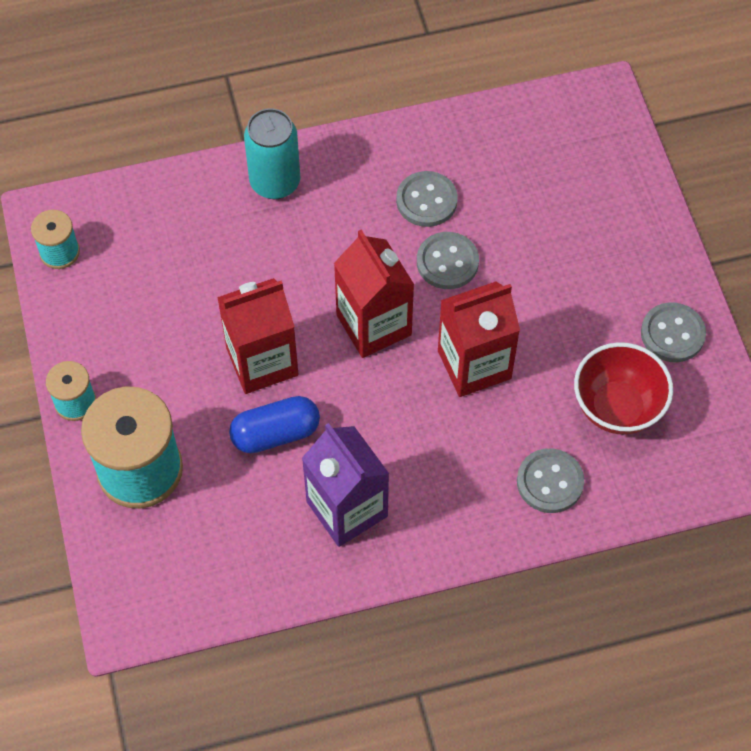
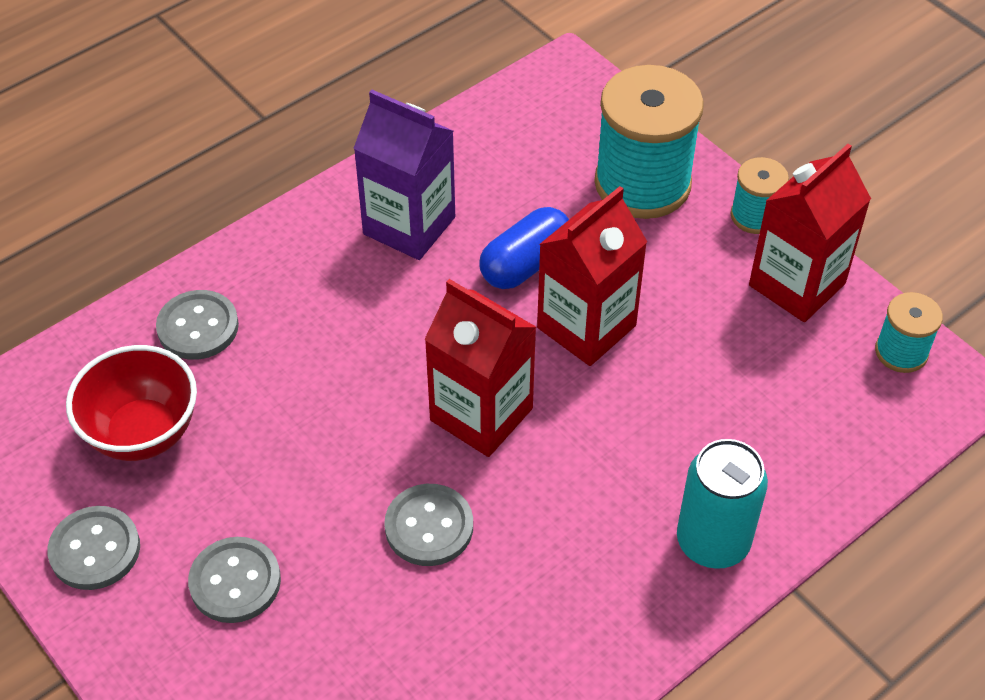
camera: 155 degrees right, 10 degrees down
grey button [396,171,458,227] -> grey button moved to [188,537,281,623]
red carton [438,281,520,397] -> red carton moved to [749,144,871,322]

